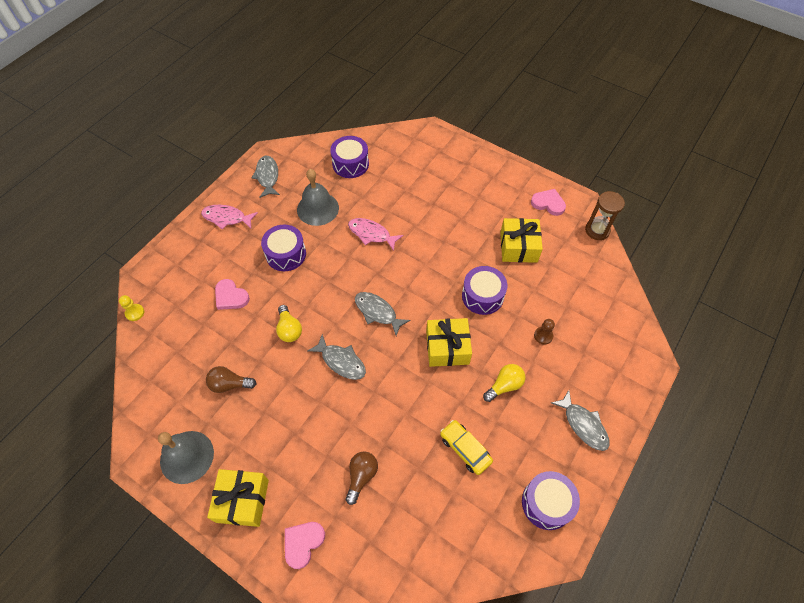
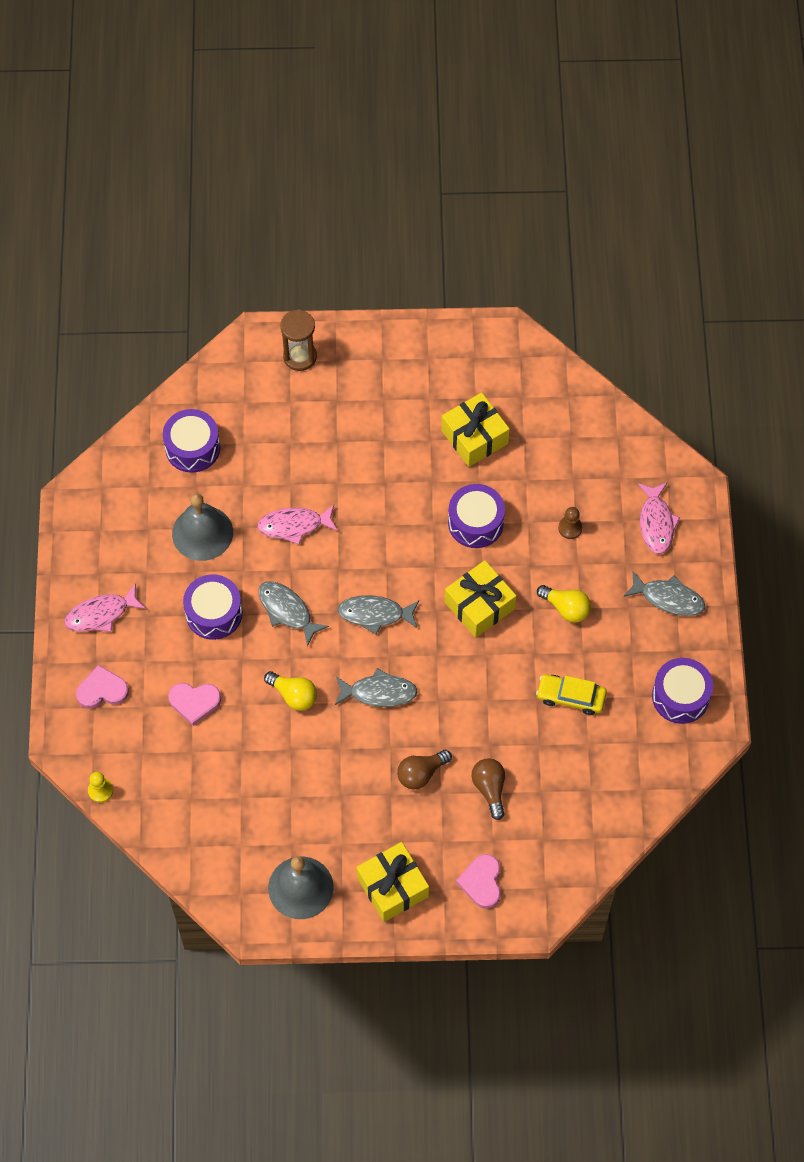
camera: 35 degrees left, 5 degrees up
brown light bulb [206,366,256,393] -> brown light bulb moved to [397,750,452,790]
grey fish [251,156,280,198] -> grey fish moved to [259,581,329,647]
yellow light bulb [483,364,526,402] -> yellow light bulb turned 105 degrees clockwise [537,585,591,622]
pink heart [531,189,566,216] -> pink heart moved to [76,665,129,709]
brown hourglass [585,191,625,240] -> brown hourglass moved to [280,309,317,371]
none -> pink fish [638,483,680,554]

